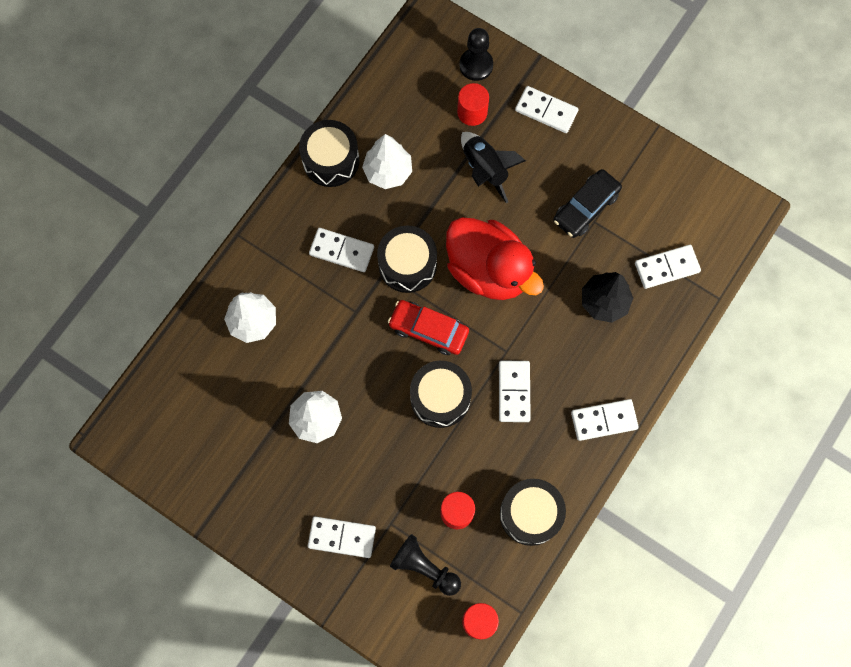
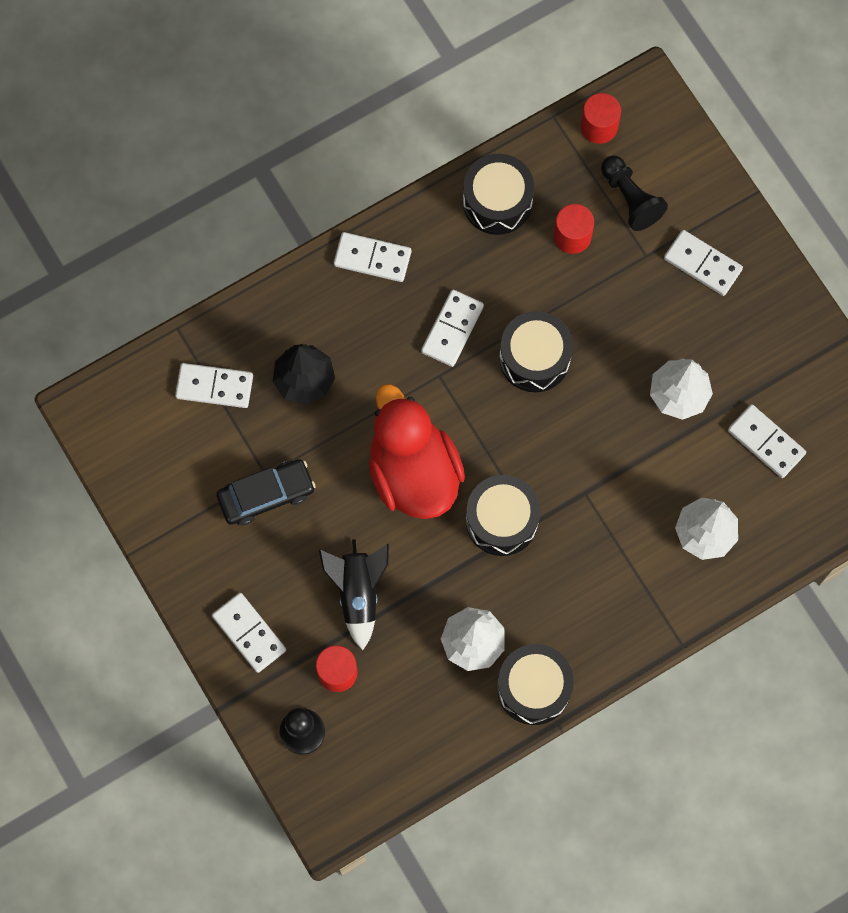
camera: 155 degrees left, 0 degrees up
white domino [309,228,374,272] -> white domino moved to [728,404,806,478]
red car [388,300,469,355] -> none

